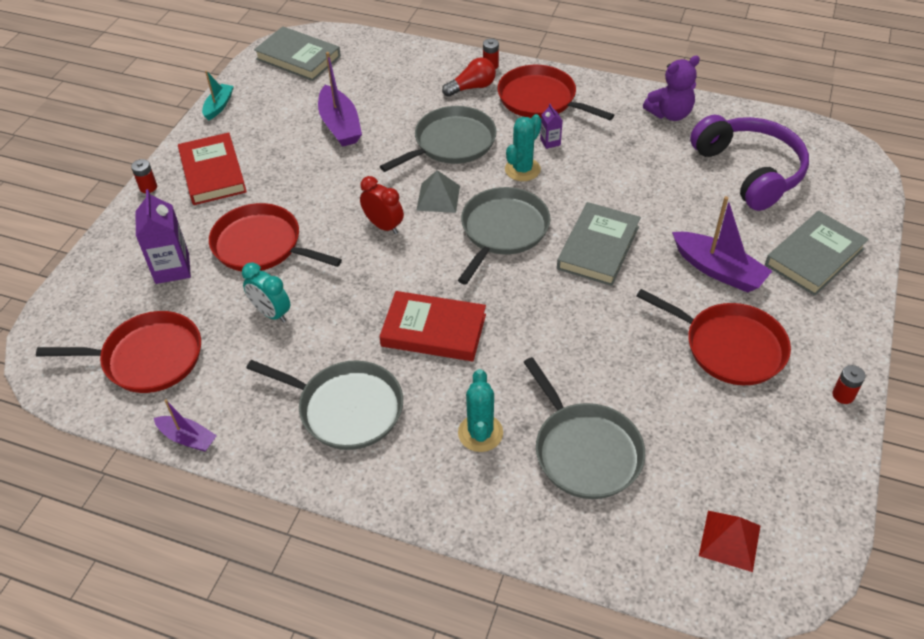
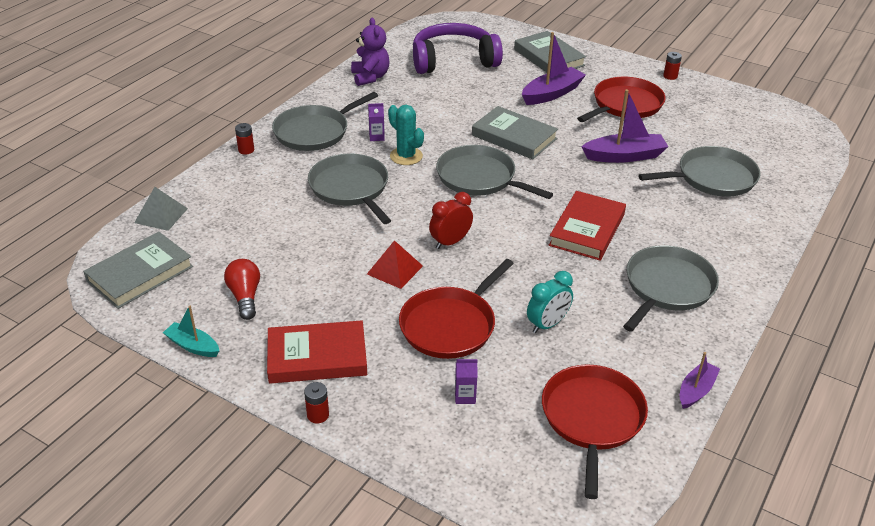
camera: 80 degrees left, 10 degrees down
purple carton [135,189,191,284] -> purple carton [455,359,478,404], size x0.51
purple boat [318,52,362,147] -> purple boat moved to [581,89,668,163]
grey pyramid [416,170,460,213] -> grey pyramid moved to [134,187,188,231]
red light bulb [442,57,496,97] -> red light bulb moved to [224,259,260,320]
turquoise cactus [458,369,503,452] -> none
red pan [498,65,614,120] -> grey pan [272,92,378,151]
red pyramid [699,511,760,572] -> red pyramid moved to [367,240,423,289]

